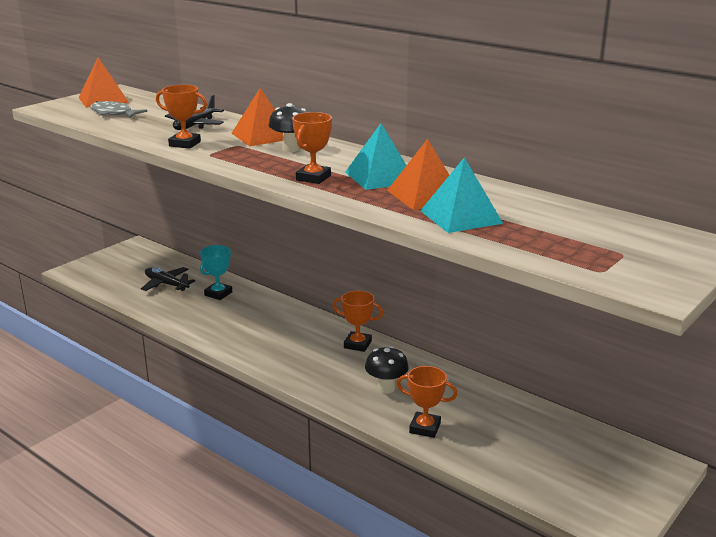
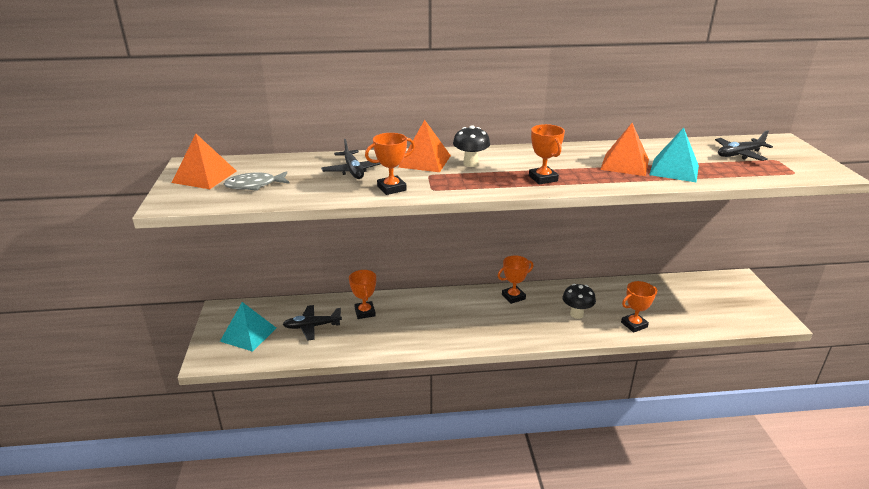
camera: 45 degrees left, 5 degrees up
turquoise trophy [200,245,232,300] -> orange trophy [349,270,376,319]
turquoise pyramid [345,123,406,190] -> turquoise pyramid moved to [220,302,276,352]
none -> black plane [715,130,773,161]

